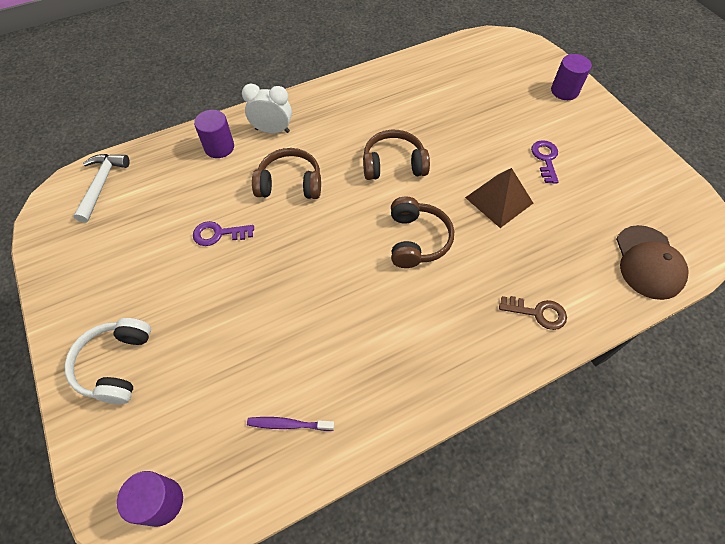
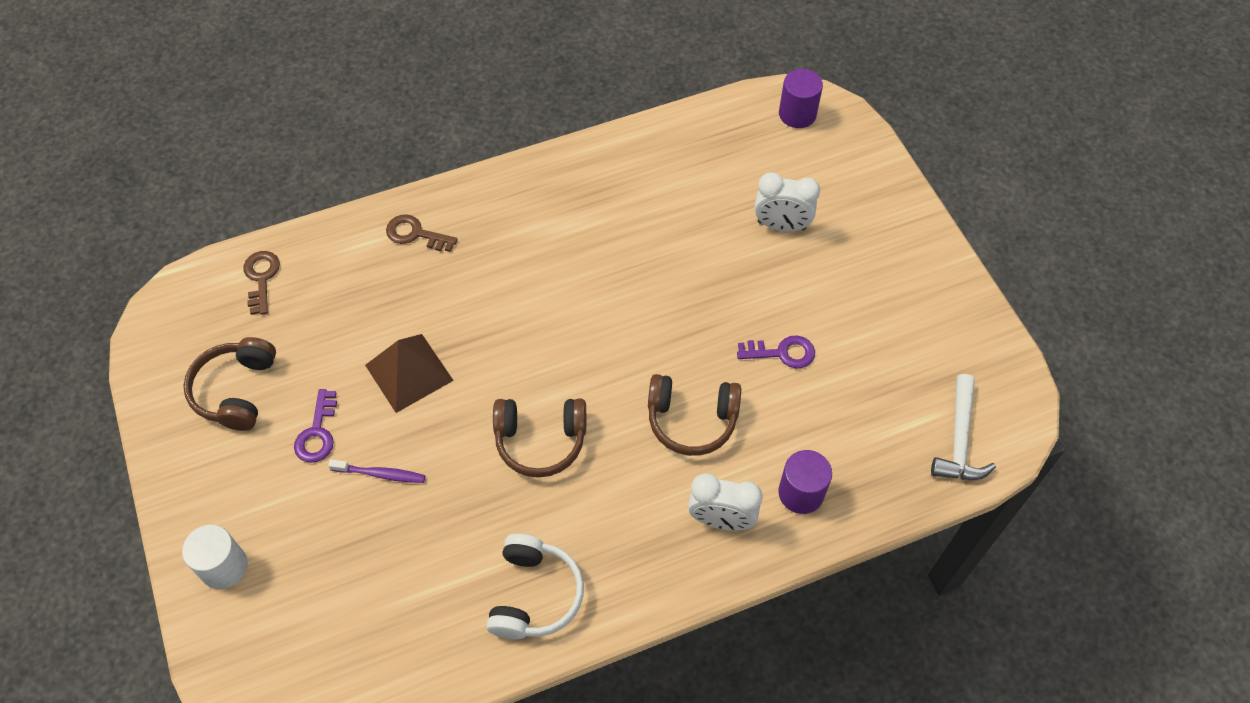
camera: 175 degrees left, 0 degrees up
white headphones [65,318,151,404] -> white headphones moved to [486,534,584,639]
purple toothbrush [247,417,334,431] -> purple toothbrush moved to [328,459,425,483]
brown headphones [391,196,454,268] -> brown headphones moved to [183,337,276,431]
purple cylinder [551,54,592,100] -> white cylinder [182,525,248,589]
brown cap [616,225,689,300] -> brown key [243,251,280,315]
none -> white clock [755,172,820,231]

